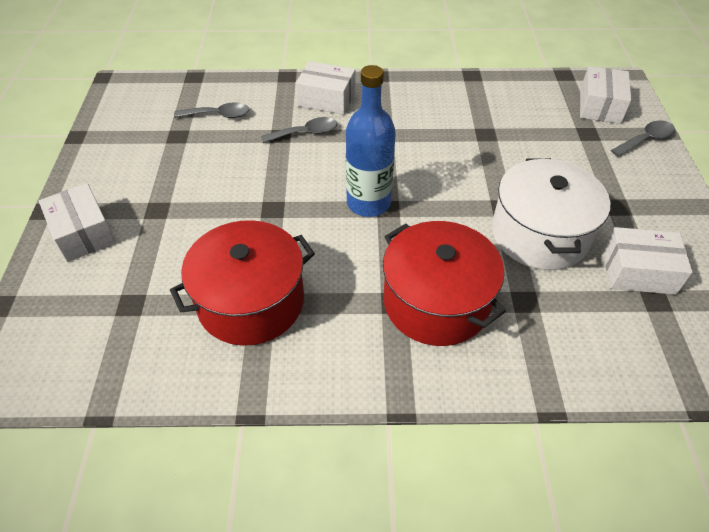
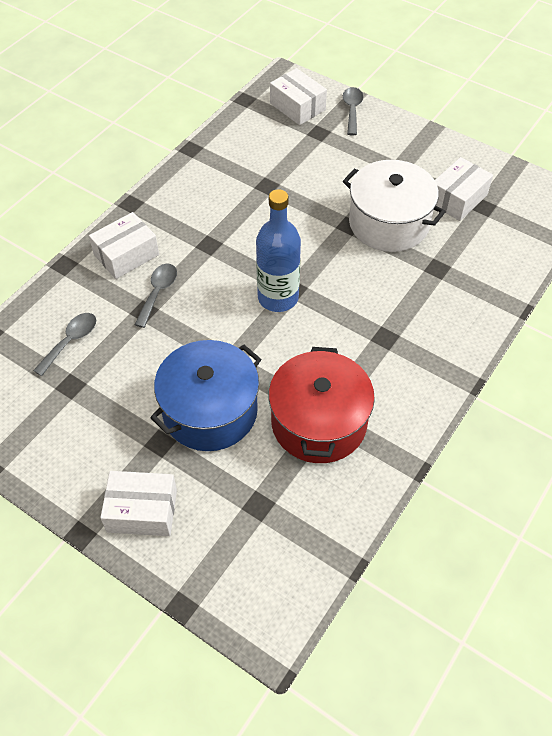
camera: 55 degrees left, 5 degrees up
red pot [383,221,506,346] -> none
none -> blue pot [150,340,261,451]

